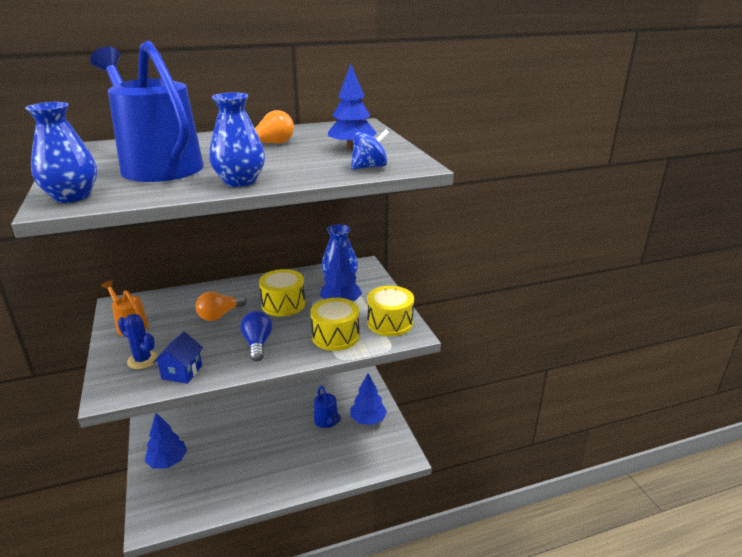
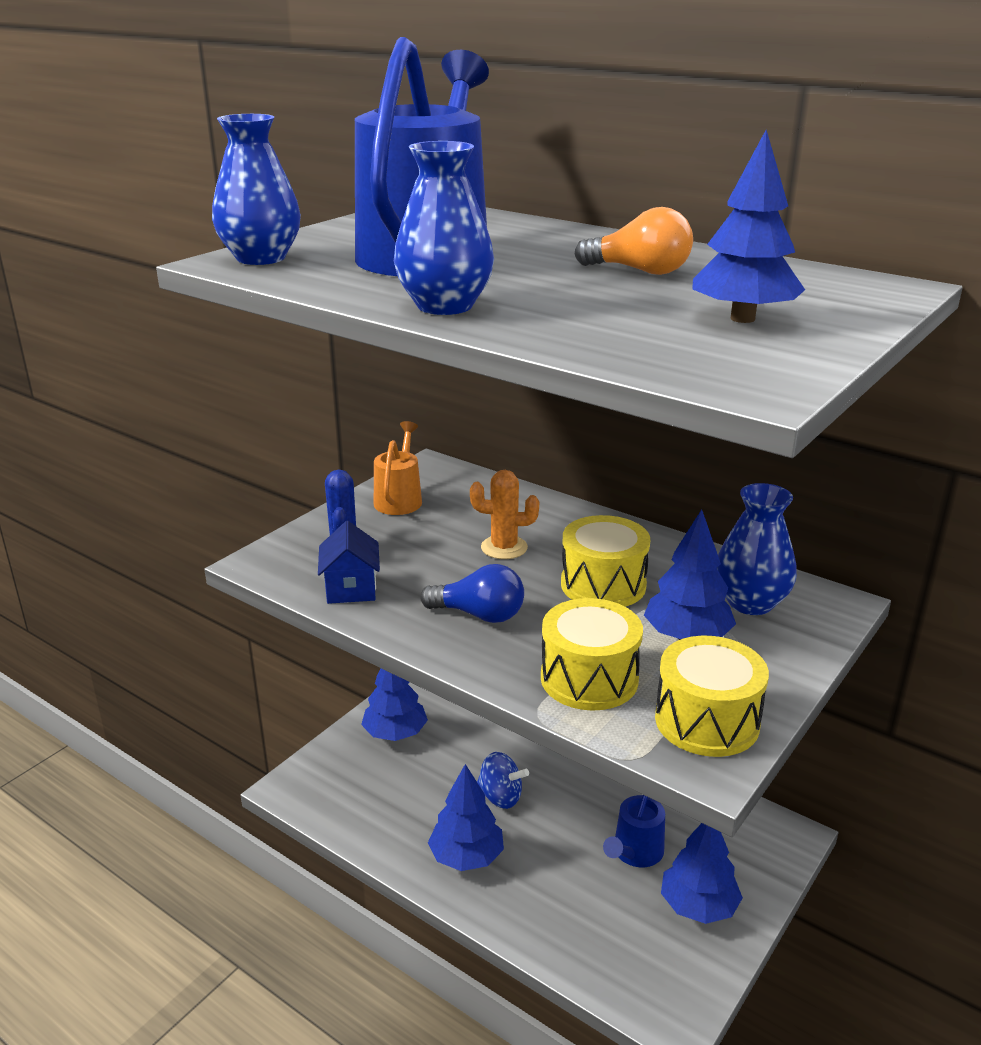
camera: 55 degrees right, 0 degrees up
blue house [153,332,203,384] -> blue house turned 75 degrees counterclockwise [318,521,380,604]
orange light bulb [196,291,246,321] -> orange cactus [470,470,539,559]
blue light bulb [240,311,272,361] -> blue light bulb turned 60 degrees clockwise [420,564,524,623]
blue spinning top [351,130,389,170] -> blue spinning top moved to [477,752,529,809]
none -> blue tree [428,764,504,871]

